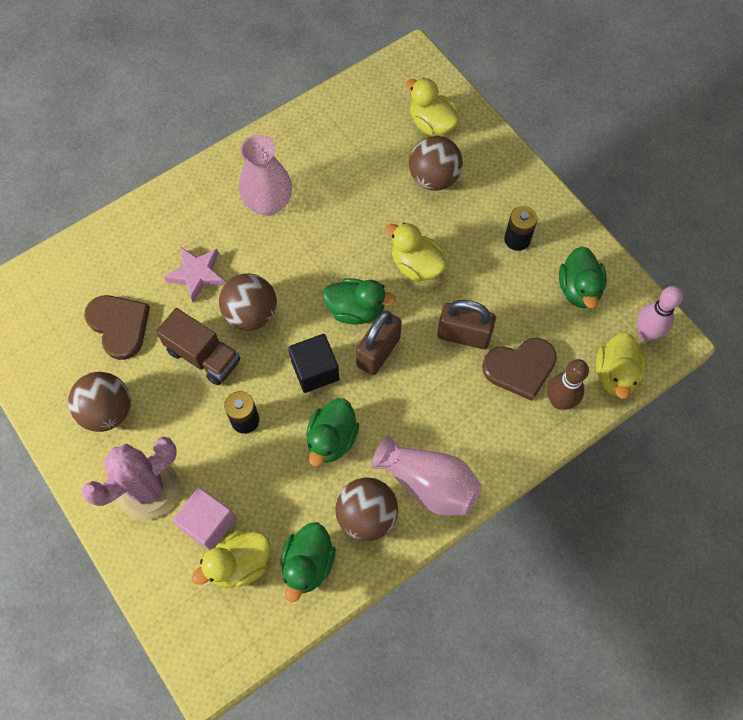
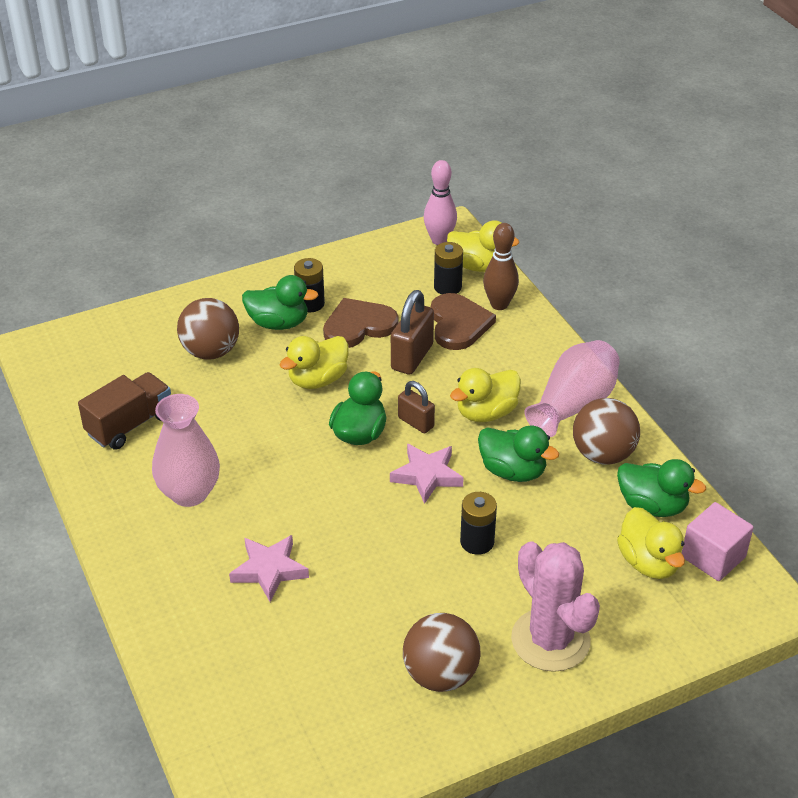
camera: 80 degrees left, 25 degrees down
brown heart [84,295,150,360] -> brown heart moved to [323,298,399,348]
brown truck [156,308,240,385] -> brown truck moved to [78,372,171,450]
pink cube [173,487,236,550] -> pink cube moved to [682,502,754,581]
brown ball [219,273,277,331] -> none
black cube [288,334,339,393] -> pink star [390,443,464,504]
brown padlock [356,310,402,375] -> brown padlock [398,381,435,433], size x0.63
yellow duck [406,78,459,136] -> yellow duck moved to [450,368,521,422]
green duck [559,246,607,308] -> green duck moved to [242,275,319,330]
none -> black battery [434,242,463,295]

